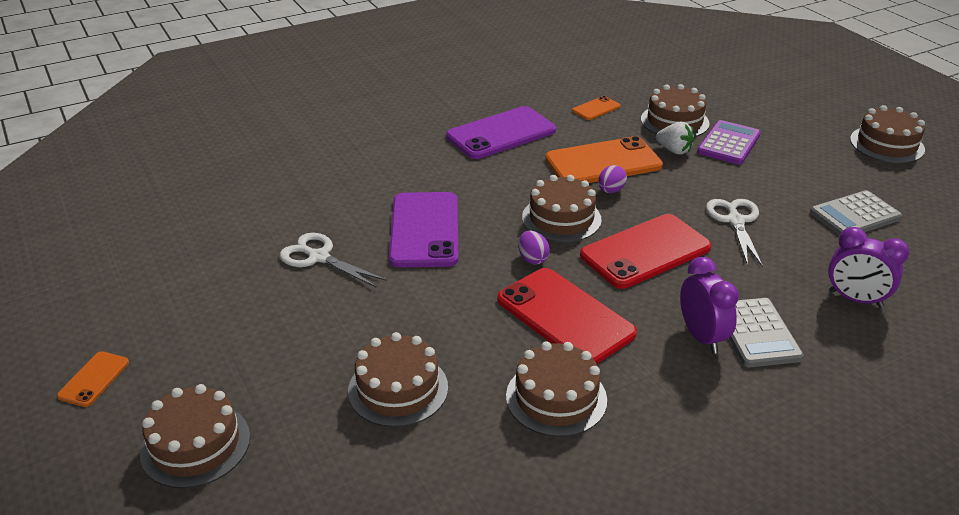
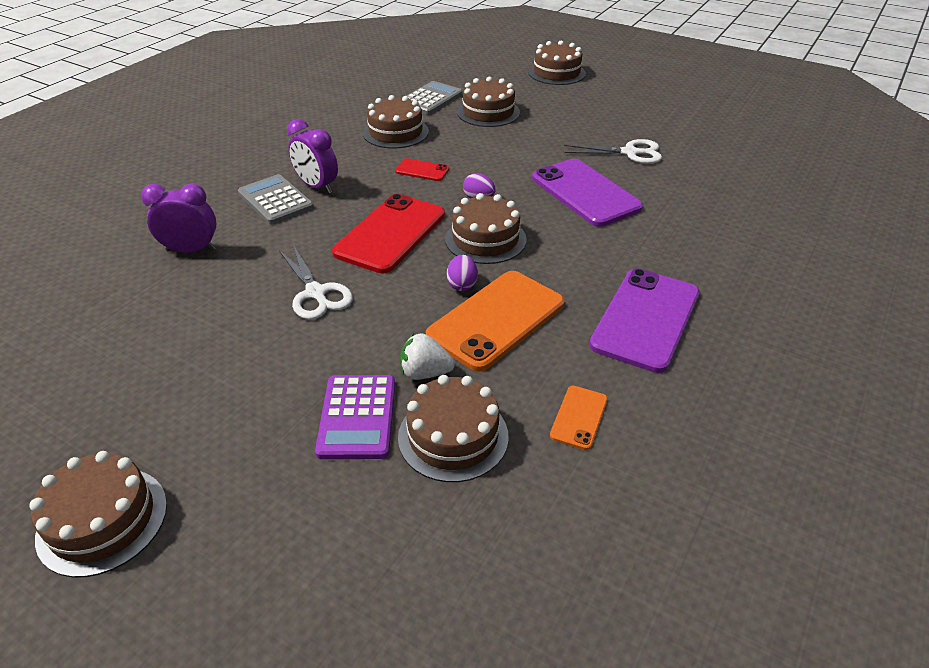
camera: 150 degrees right, 5 degrees up
orange phone [57,351,129,407] -> none
red phone [497,268,637,364] -> red phone [395,158,449,181], size x0.47
grey calculator [810,190,902,236] -> grey calculator moved to [406,81,462,115]

